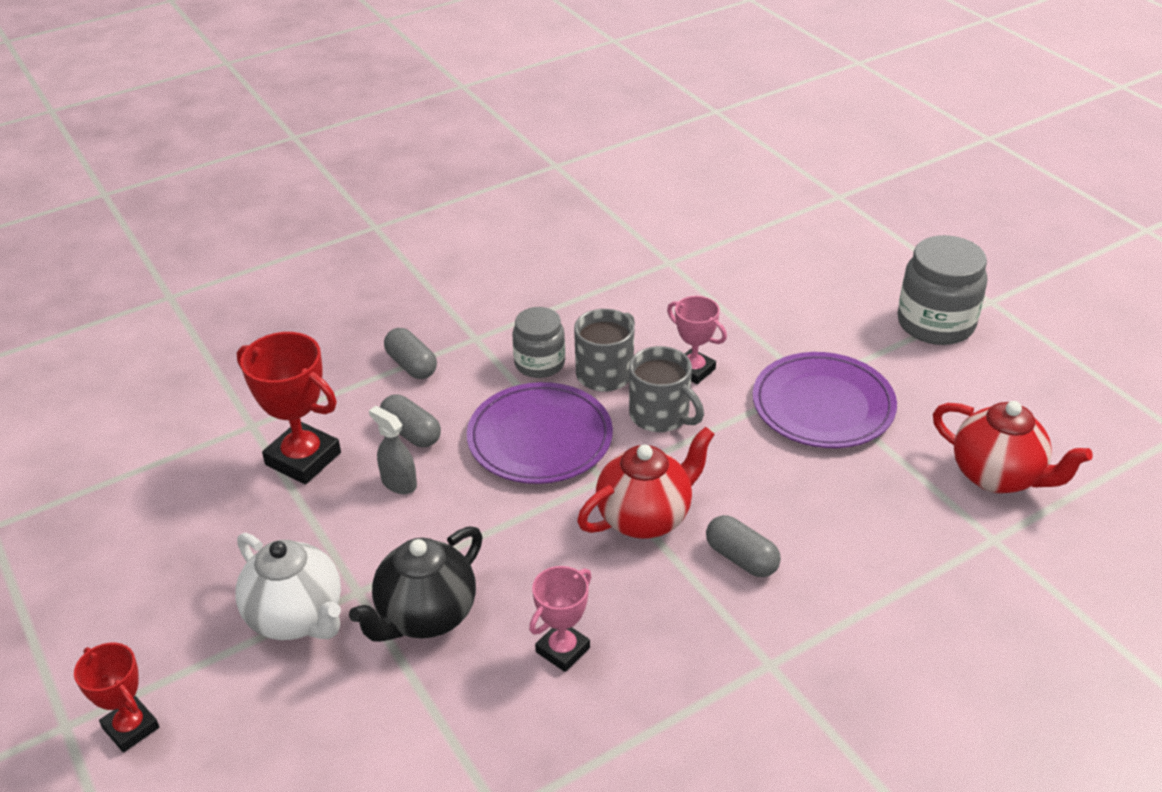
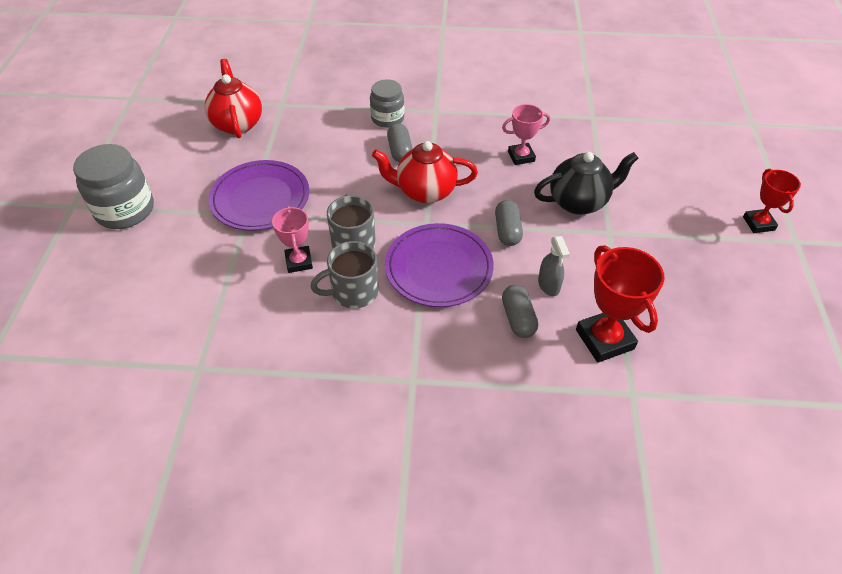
camera: 145 degrees left, 10 degrees up
white teapot [235,533,341,640] -> none
grey capsule [384,328,437,379] -> grey capsule moved to [495,200,523,246]
grey jar [512,307,565,378] -> grey jar moved to [370,79,404,128]

